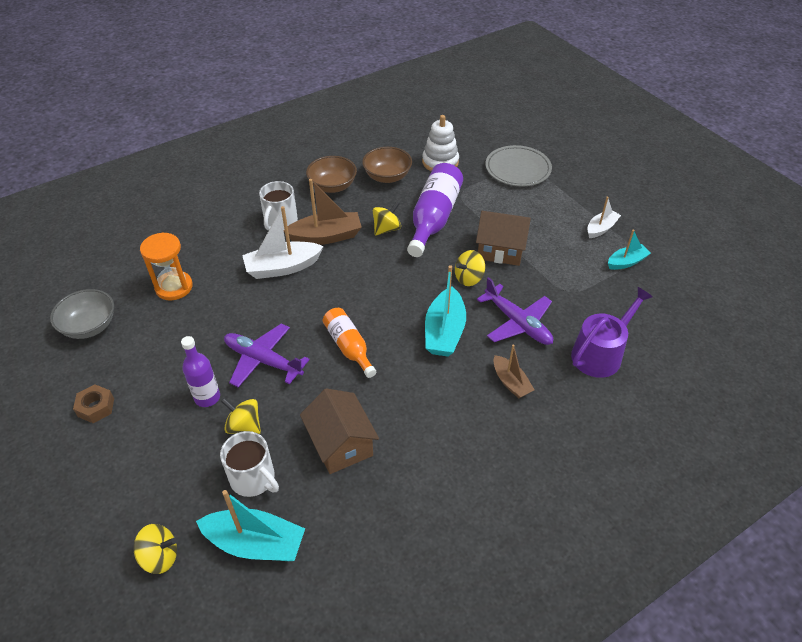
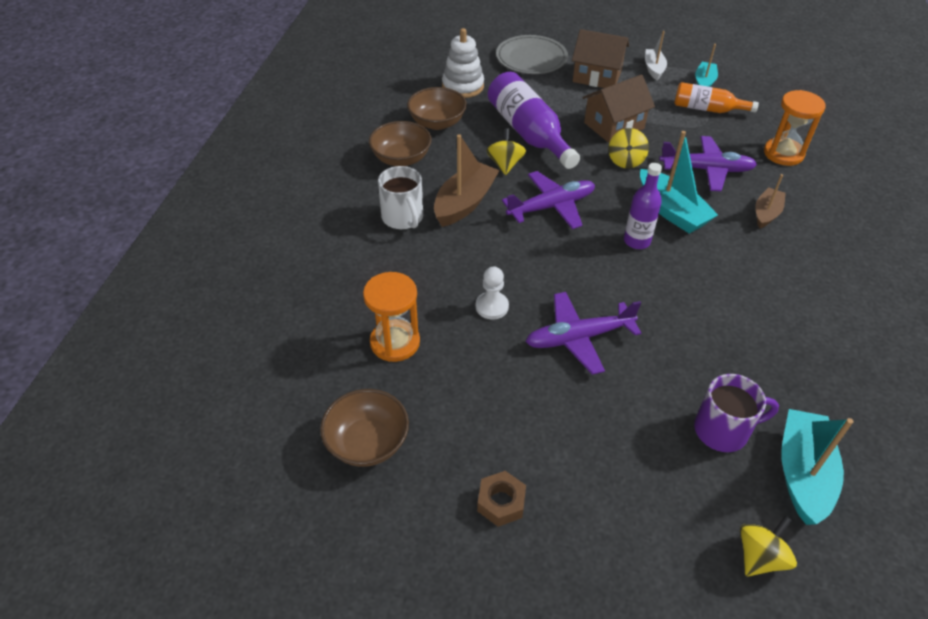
camera: 45 degrees left, 0 degrees up
grey bowl [50,289,114,339] -> brown bowl [320,389,409,467]
purple bottle [181,336,220,407] -> purple bottle moved to [624,163,662,249]
turquoise boat [196,490,305,561] -> turquoise boat turned 45 degrees counterclockwise [781,409,853,525]
white mug [220,431,279,497] -> purple mug [694,374,779,452]
yellow spinning top [221,398,261,434] -> none
white boat [242,206,324,279] -> none
brown house [300,388,379,474] -> brown house moved to [572,29,629,88]
orange bottle [323,308,376,378] -> orange bottle moved to [674,82,759,113]
brown boat [494,344,535,399] -> brown boat turned 75 degrees counterclockwise [755,174,786,228]
purple watering can [571,287,653,378] -> orange hourglass [764,90,826,166]
none -> white pawn [476,267,509,320]
none -> purple plane [502,171,595,229]

